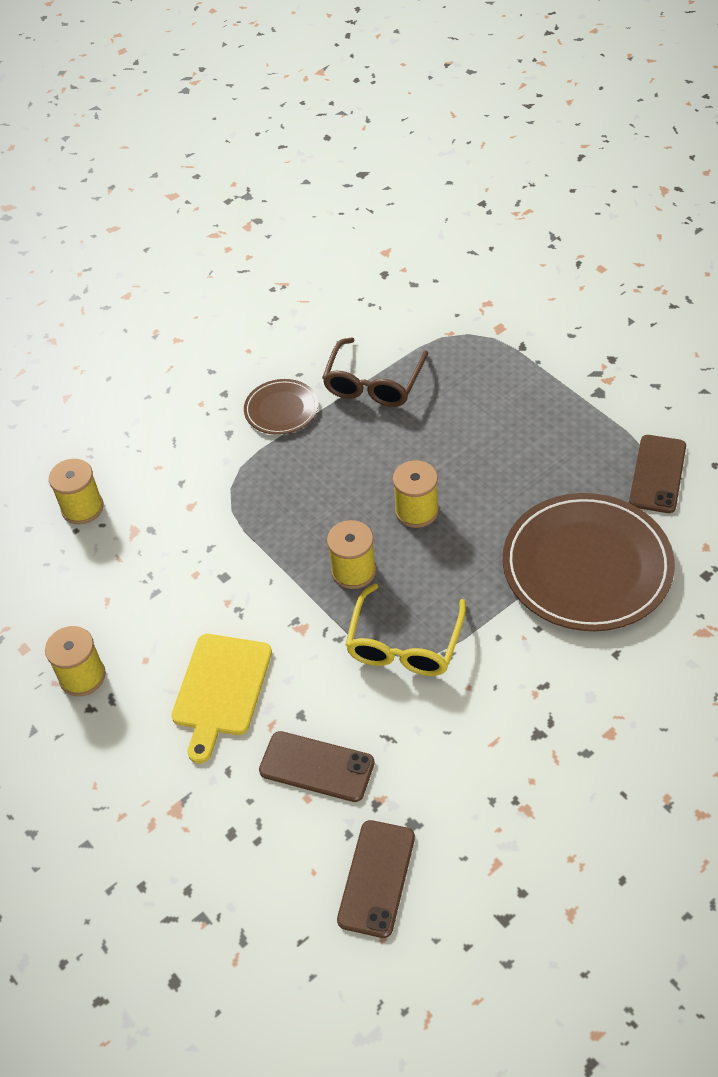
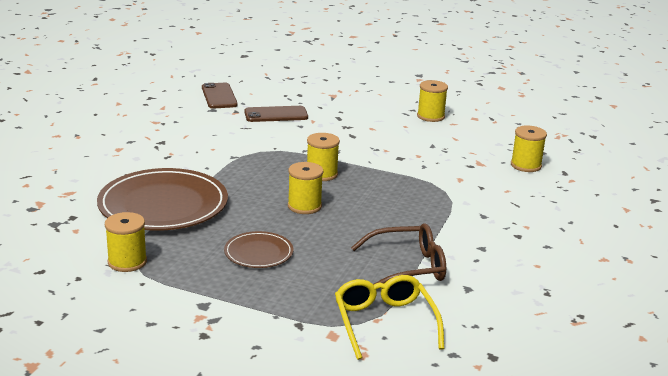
camera: 145 degrees right, 25 degrees down
yellow cutting board [171,634,272,763] -> none
brown plate [244,379,318,435] -> brown plate moved to [224,231,293,268]
brown glasses [322,337,428,407] -> brown glasses turned 90 degrees clockwise [351,223,446,285]
yellow glasses [345,583,466,676] -> yellow glasses moved to [335,275,444,360]
brown phone [629,435,686,513] -> yellow spool [105,212,147,272]

